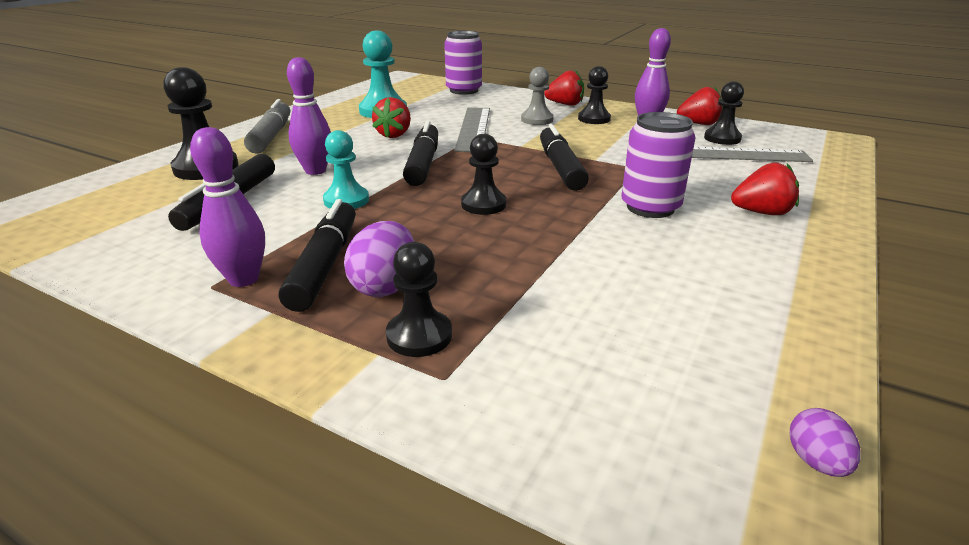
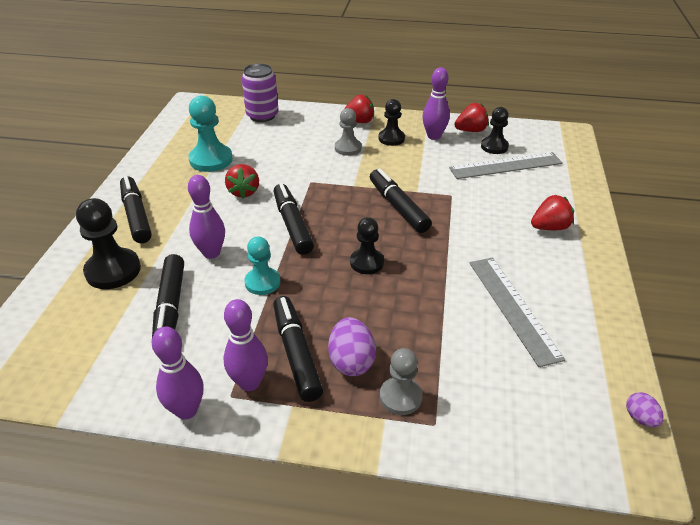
camera: 20 degrees left, 10 degrees up
grey marker [244,99,290,154] -> black marker [120,175,152,243]
black pawn [386,242,452,357] -> grey pawn [380,348,422,415]
grey ruler [454,107,490,152] -> grey ruler moved to [470,258,565,367]
purple can [621,112,696,218] -> none
none -> purple bowling pin [152,327,204,420]

